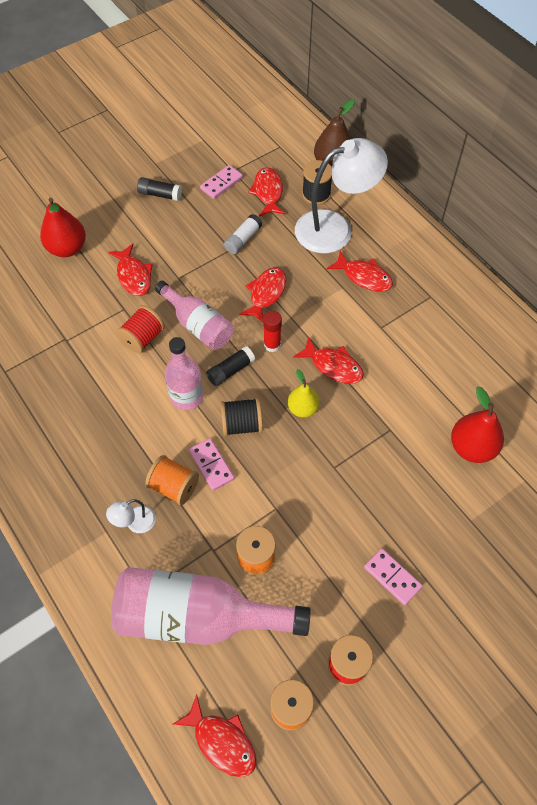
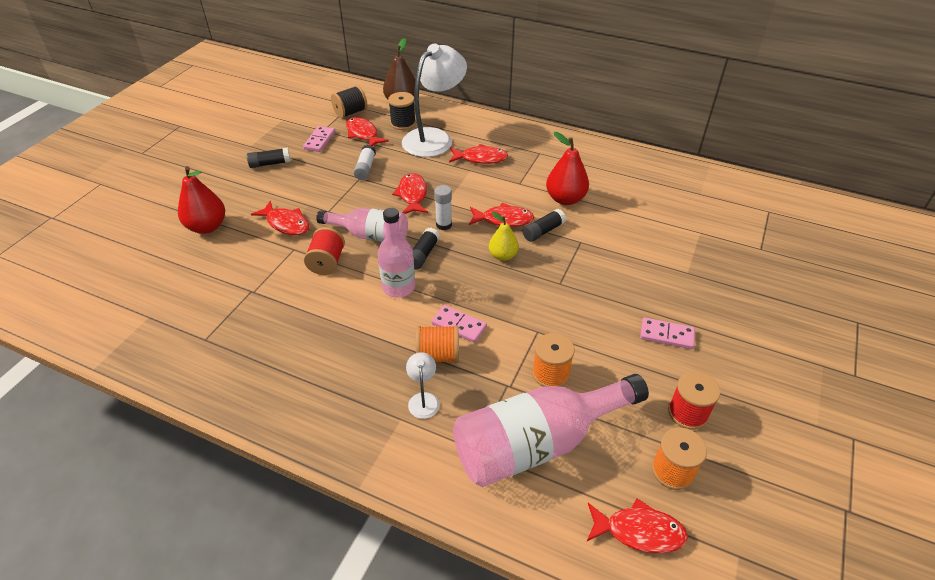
camera: 30 degrees left, 15 degrees down
white lamp [106,499,156,533] -> white lamp turned 150 degrees clockwise [406,352,439,419]
black spool [221,398,263,436] -> black spool moved to [331,85,367,118]
red glue stick [263,311,282,352] -> white glue stick [434,185,452,230]
red pear [451,387,504,463] -> red pear moved to [546,132,589,205]
none -> black glue stick [523,209,566,242]

